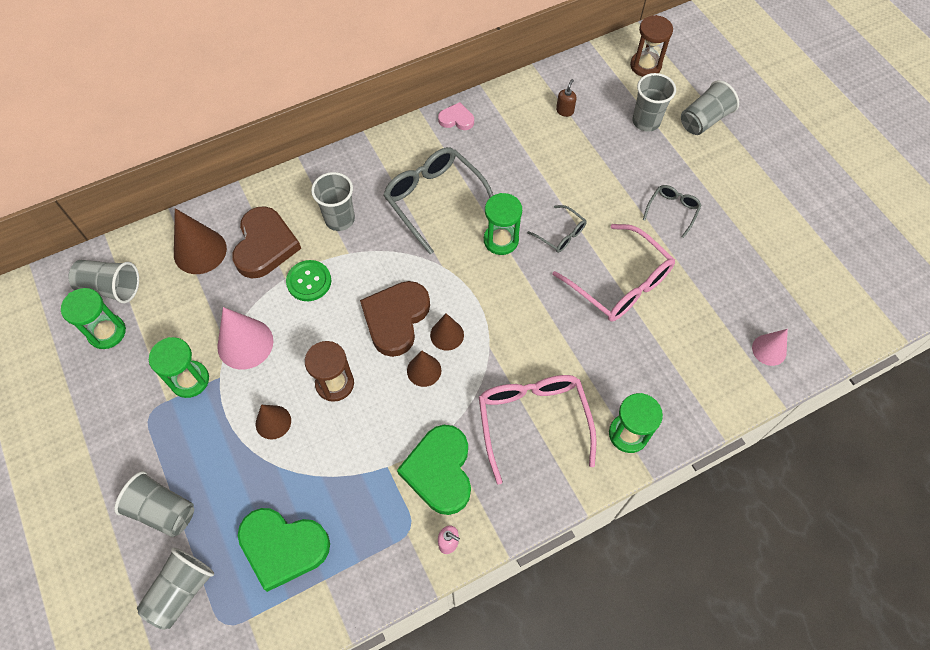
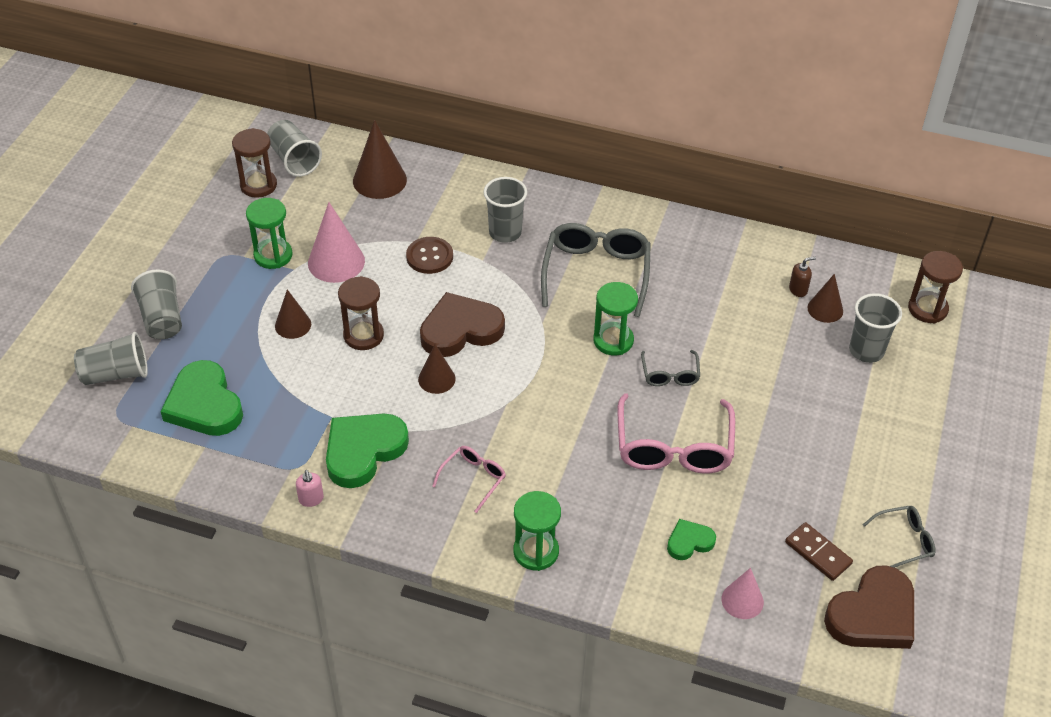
camera: 45 degrees right, 15 degrees down
green hourglass [61,288,126,349] -> brown hourglass [232,128,277,198]
brown heart [232,206,301,278] -> brown heart moved to [824,565,914,649]
green button [286,260,331,301] -> brown button [406,237,453,274]
brown cone [430,313,464,351] -> brown cone moved to [807,274,843,323]
pink heart [438,102,474,130] -> none
pink glasses [479,375,597,485] -> pink glasses [432,446,506,513], size x0.51
grey glasses [643,185,702,238] -> grey glasses moved to [863,506,936,568]
grey cup [681,80,739,135] -> none
none -> green heart [667,519,716,560]
none -> brown domino [785,522,853,581]

